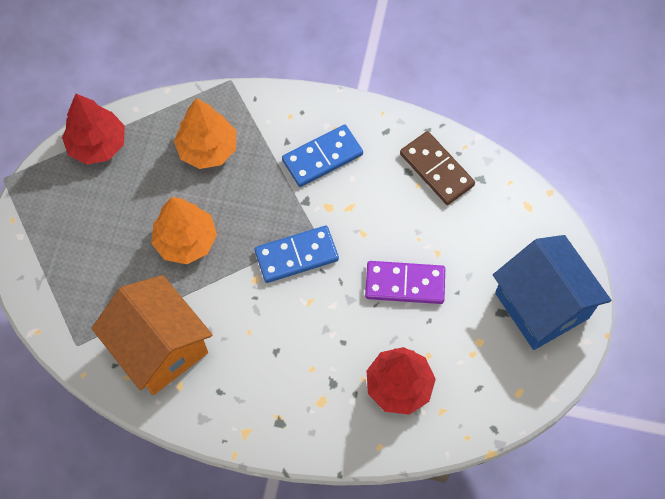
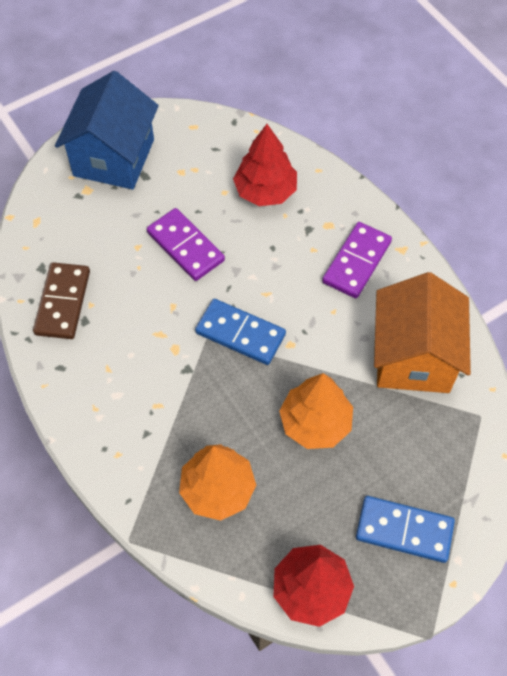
camera: 135 degrees left, 5 degrees down
blue domino [282,124,363,187] -> blue domino moved to [356,496,455,563]
none -> purple domino [322,222,392,298]

